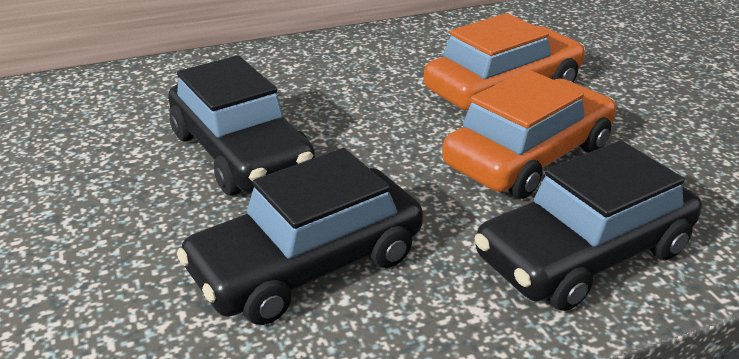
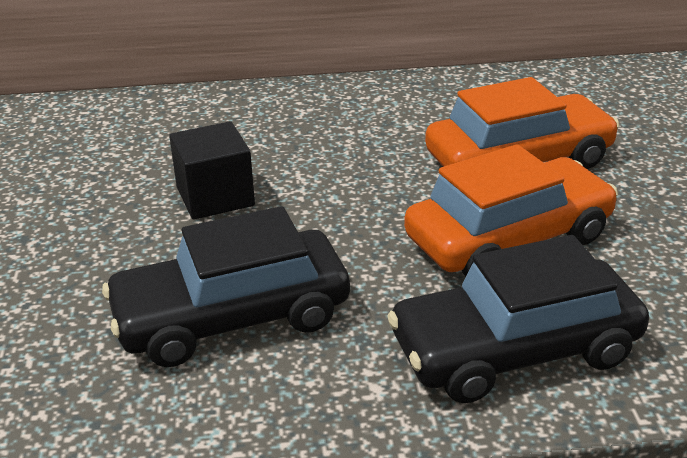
camera: 15 degrees right, 0 degrees up
black car [168,55,315,195] -> black cube [169,121,255,220]

